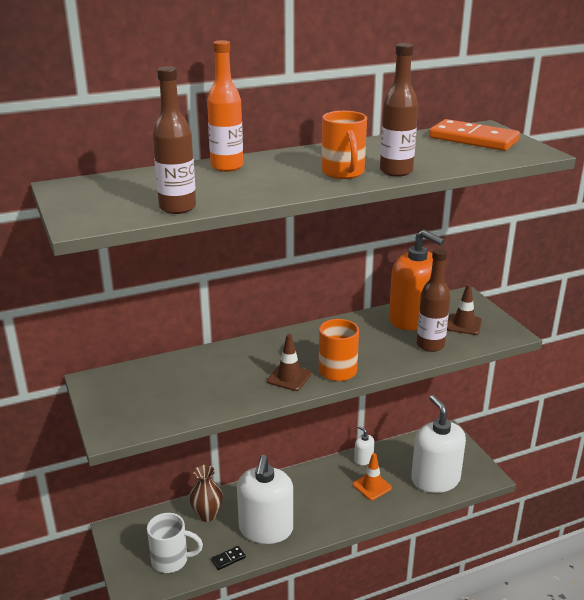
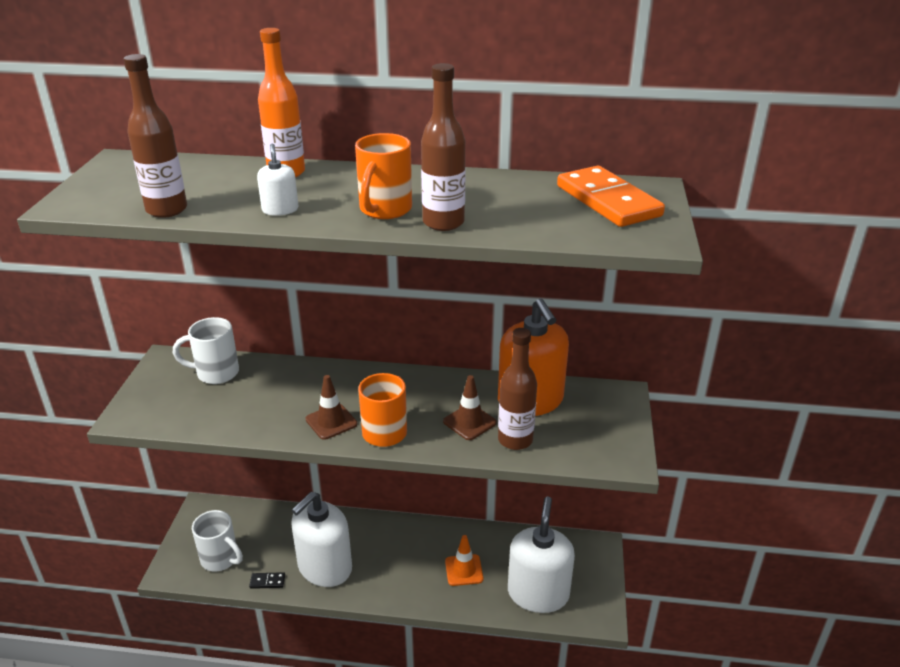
camera: 30 degrees right, 5 degrees up
brown vase [189,465,223,522] -> none
white soap dispenser [354,426,374,465] -> white soap dispenser moved to [257,144,298,216]
brown traffic cone [447,284,482,335] -> brown traffic cone moved to [443,375,497,440]
none -> white mug [173,317,239,384]

